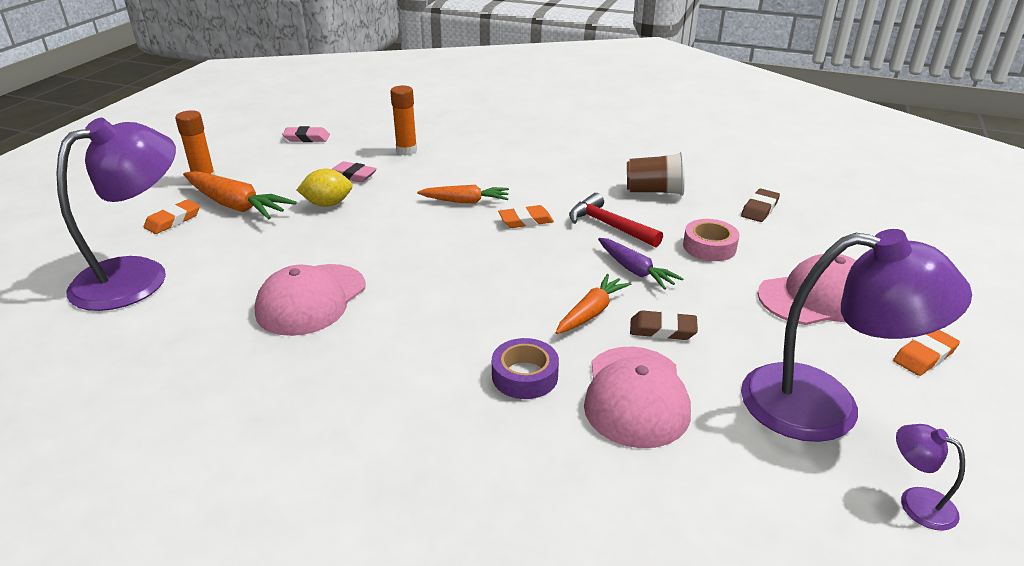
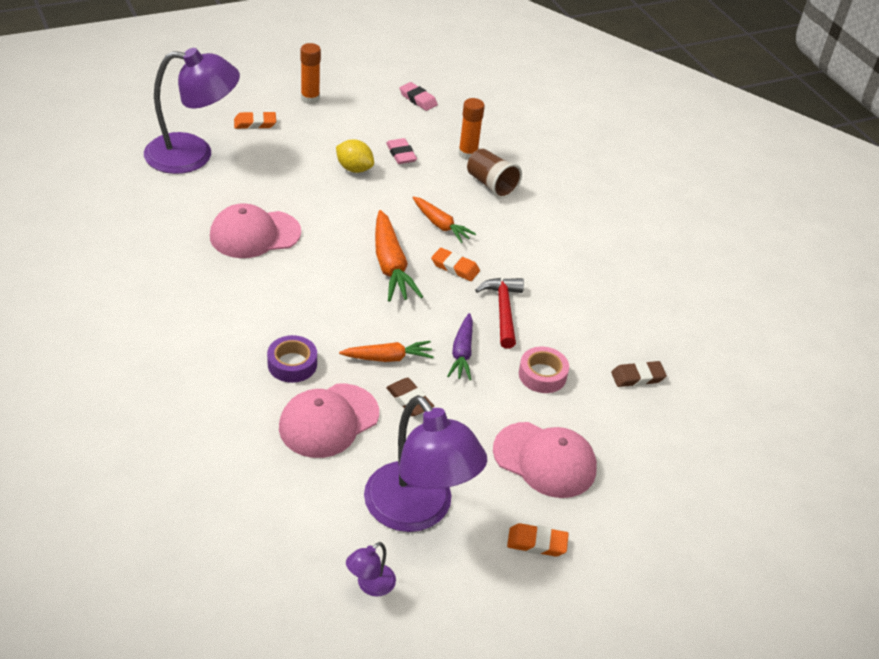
camera: 40 degrees right, 10 degrees up
orange carrot [183,171,297,220] -> orange carrot moved to [375,210,423,302]
brown cup [627,152,685,196] -> brown cup moved to [467,148,522,199]
purple lamp [896,424,965,531] -> purple lamp turned 135 degrees counterclockwise [346,542,396,597]

